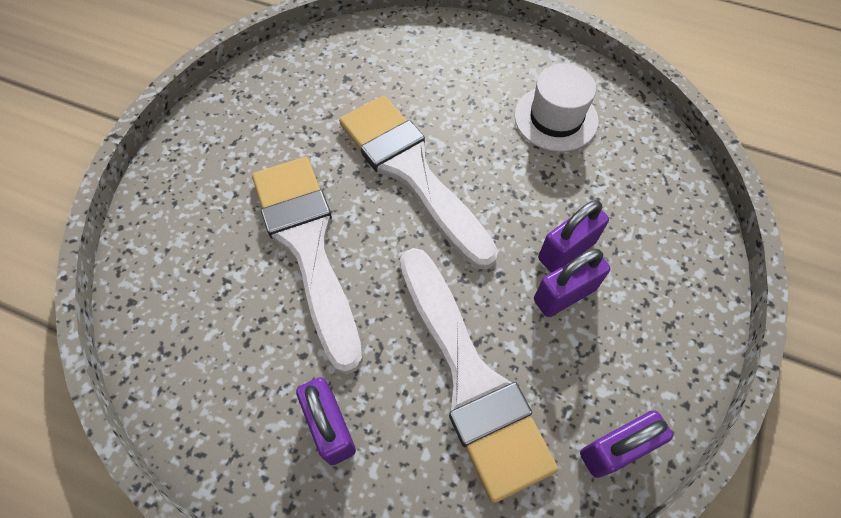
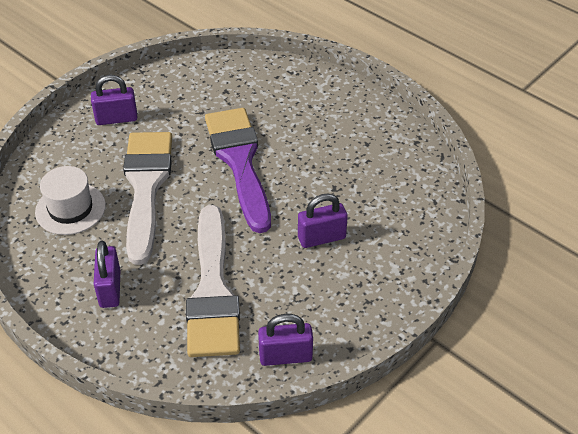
camera: 20 degrees right, 15 degrees down
white brush [339,96,498,269] -> purple brush [205,108,271,233]
white hat [514,64,599,152] -> white hat moved to [35,166,106,235]
purple padlock [534,249,610,317] -> purple padlock moved to [91,75,138,125]

